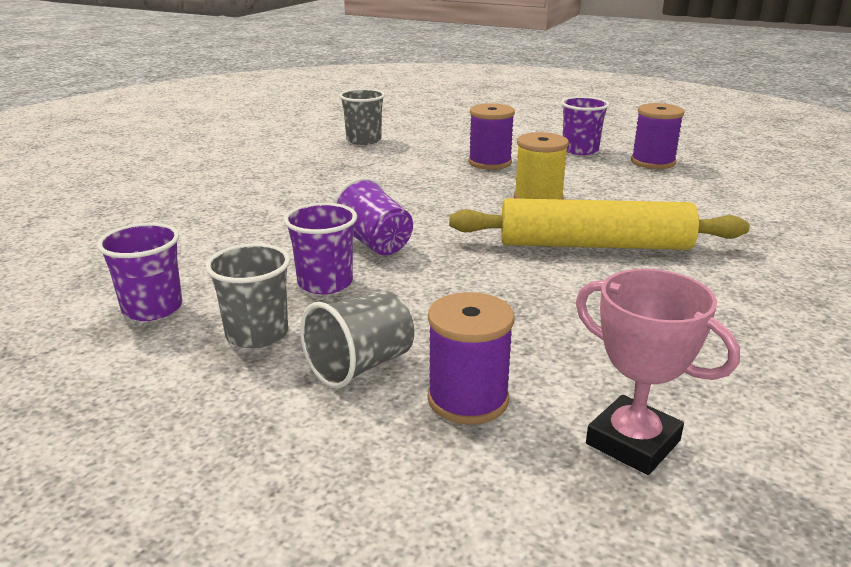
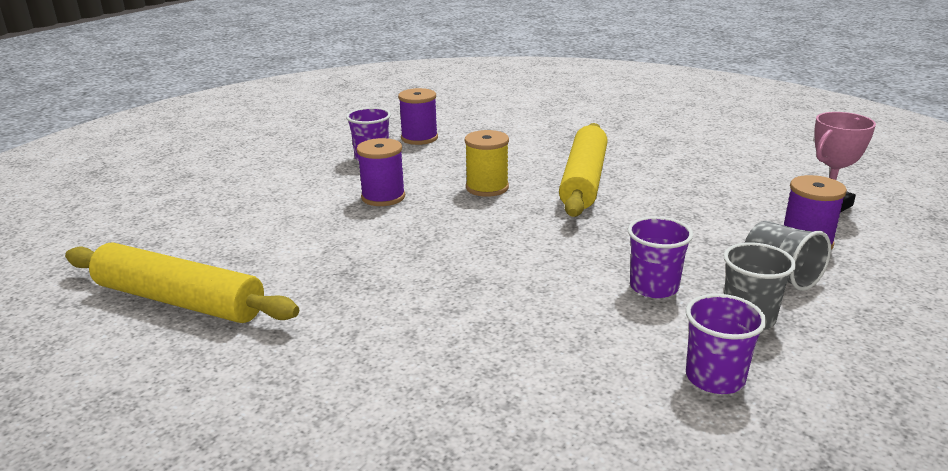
camera: 80 degrees left, 0 degrees up
purple cup [333,177,413,255] -> none
grey cup [339,89,385,145] -> none
none -> yellow rolling pin [65,242,299,323]

